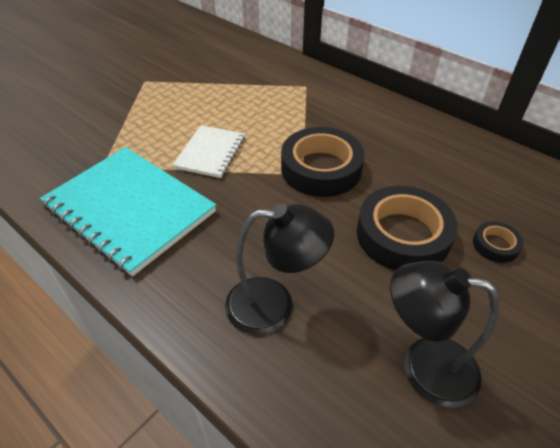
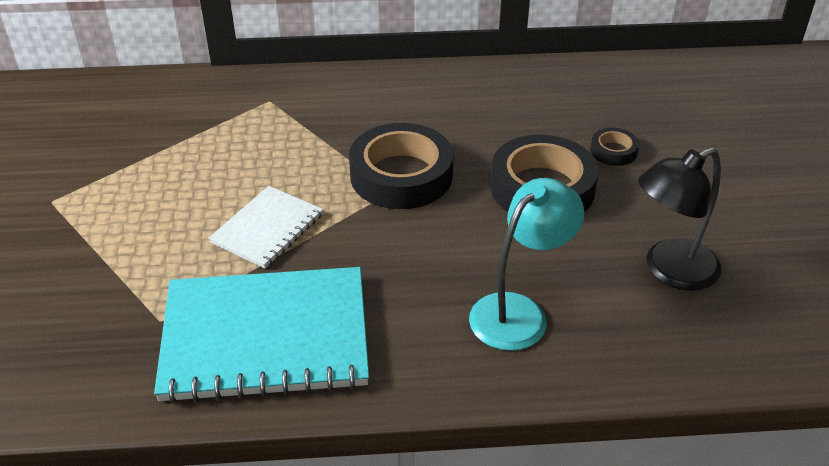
camera: 45 degrees left, 5 degrees down
white notebook [173,125,245,178] -> white notebook turned 60 degrees clockwise [208,186,323,268]
black lamp [225,204,334,335] -> turquoise lamp [469,178,584,351]

